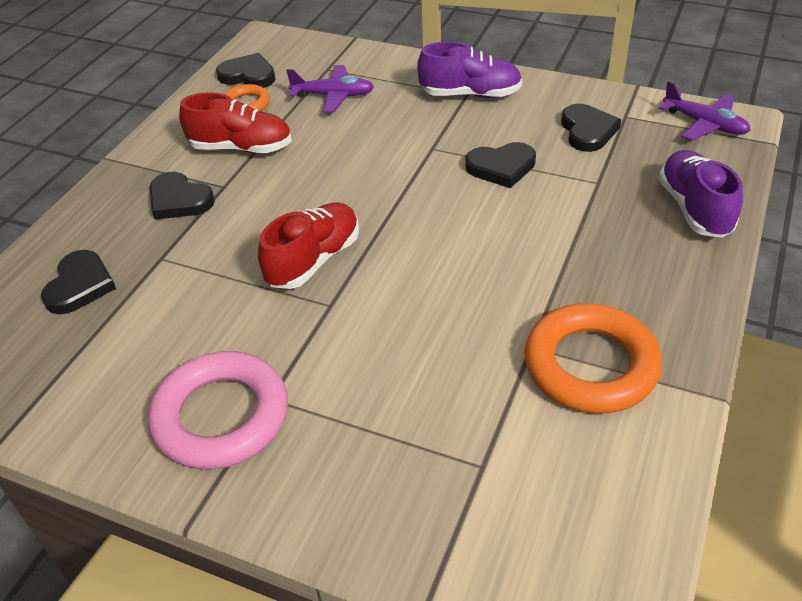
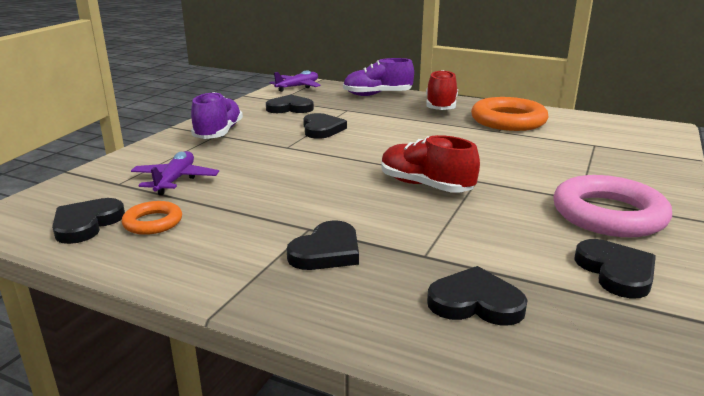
camera: 90 degrees left, 20 degrees down
red shoe [179,92,292,154] -> red shoe moved to [426,70,458,110]
none -> black heart [574,239,656,299]

